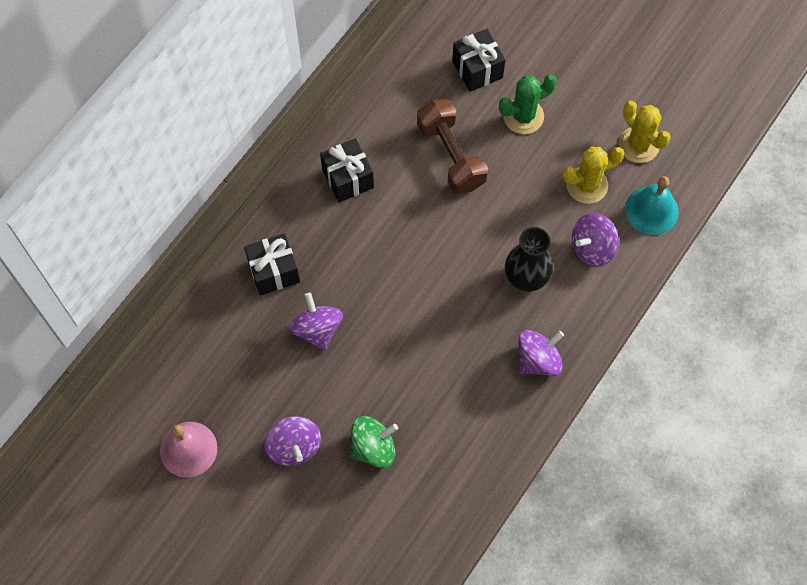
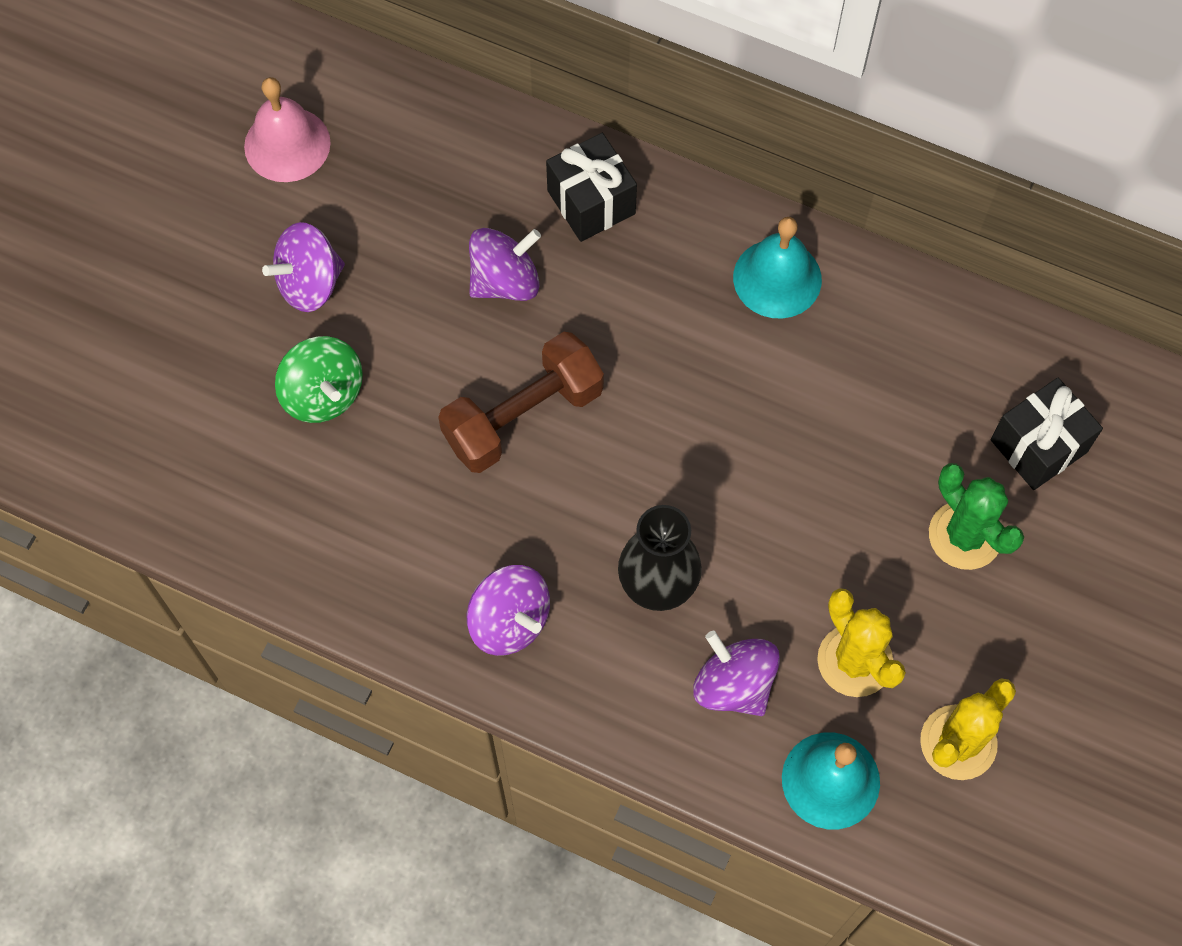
camera: 80 degrees right, 0 degrees up
black gift [320,138,374,203] -> turquoise bell [733,217,822,319]
brown dumbbell [417,99,488,194] -> brown dumbbell moved to [438,332,604,473]

